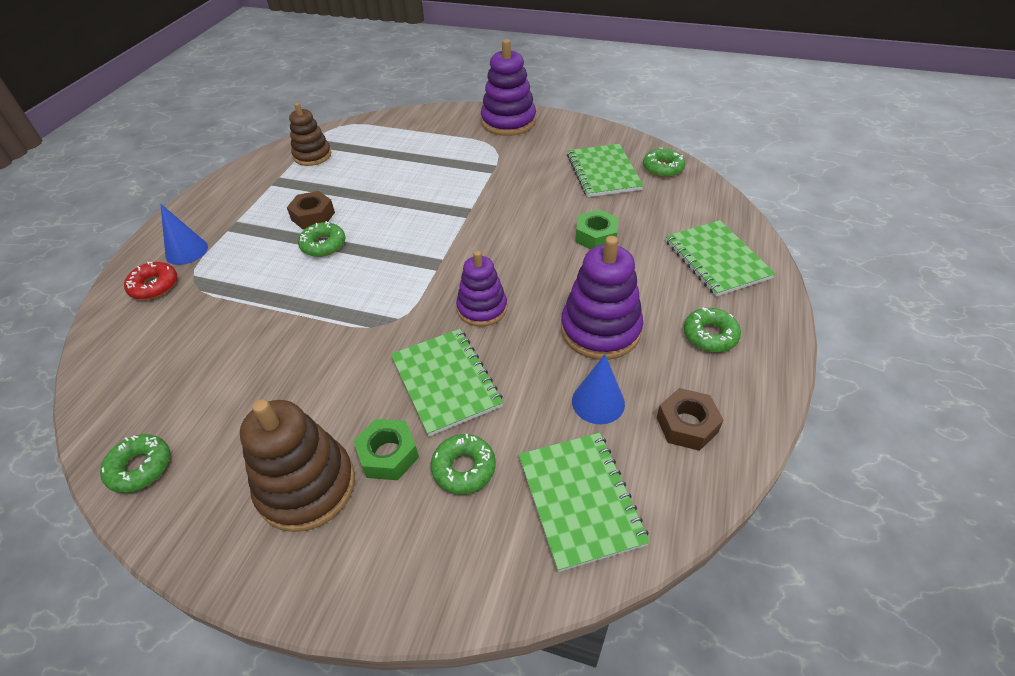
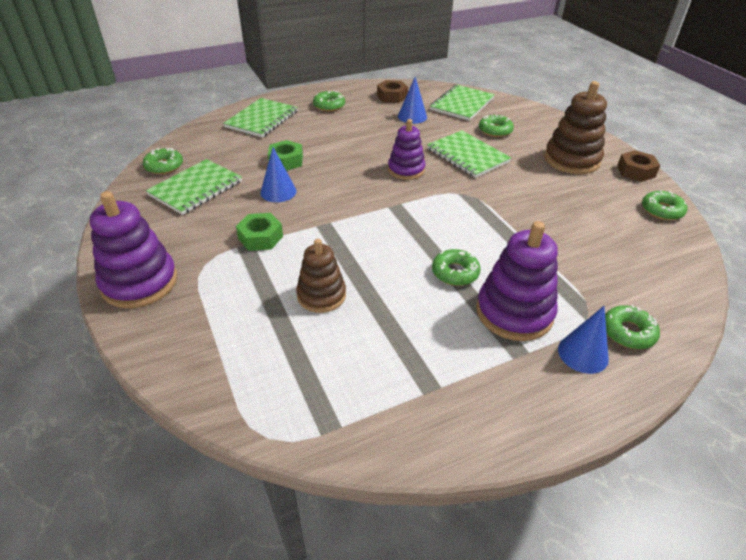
camera: 135 degrees left, 5 degrees down
red donut [124,262,177,300] -> green donut [605,305,660,349]
brown nut [287,191,335,229] -> brown nut moved to [617,150,661,182]
brown stacking toy [289,103,331,166] -> brown stacking toy moved to [296,239,346,313]
green nut [354,419,419,480] -> green nut moved to [236,213,283,251]
green notebook [391,329,503,436] -> green notebook turned 60 degrees counterclockwise [427,130,511,178]
purple stacking toy [561,236,643,360] -> purple stacking toy moved to [476,221,558,341]
none -> blue cone [260,147,297,202]

